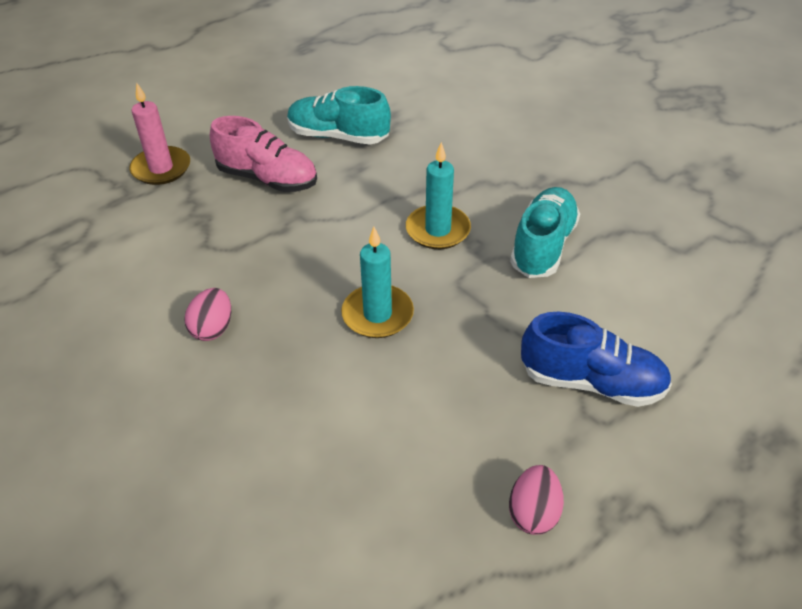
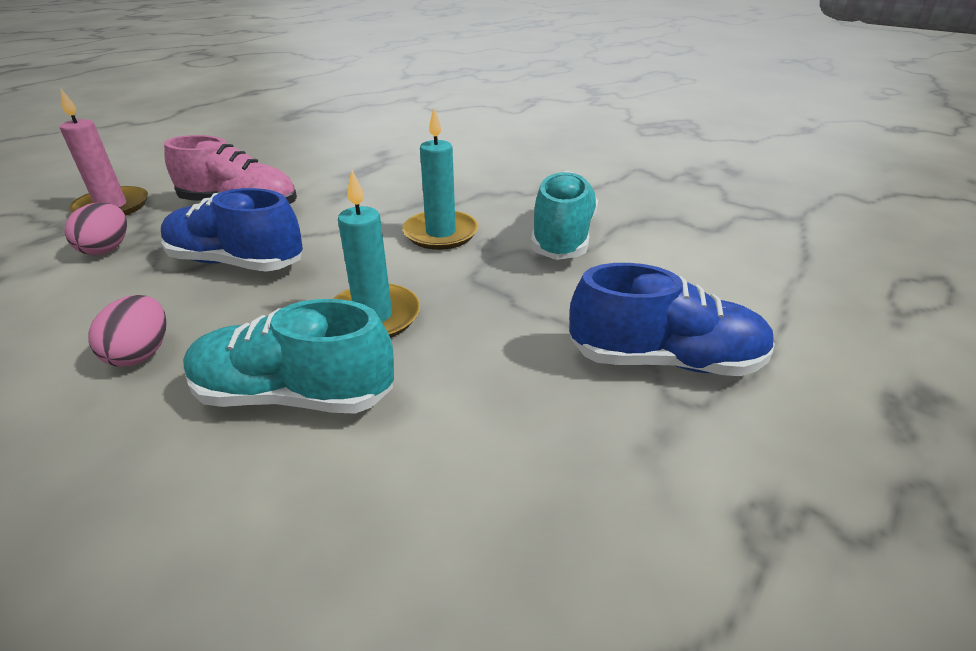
camera: 10 degrees left, 10 degrees down
turquoise shoe [287,86,391,145] -> turquoise shoe moved to [183,299,394,414]
pink egg [509,465,564,535] -> pink egg moved to [64,202,127,255]
none -> blue shoe [161,188,303,272]

